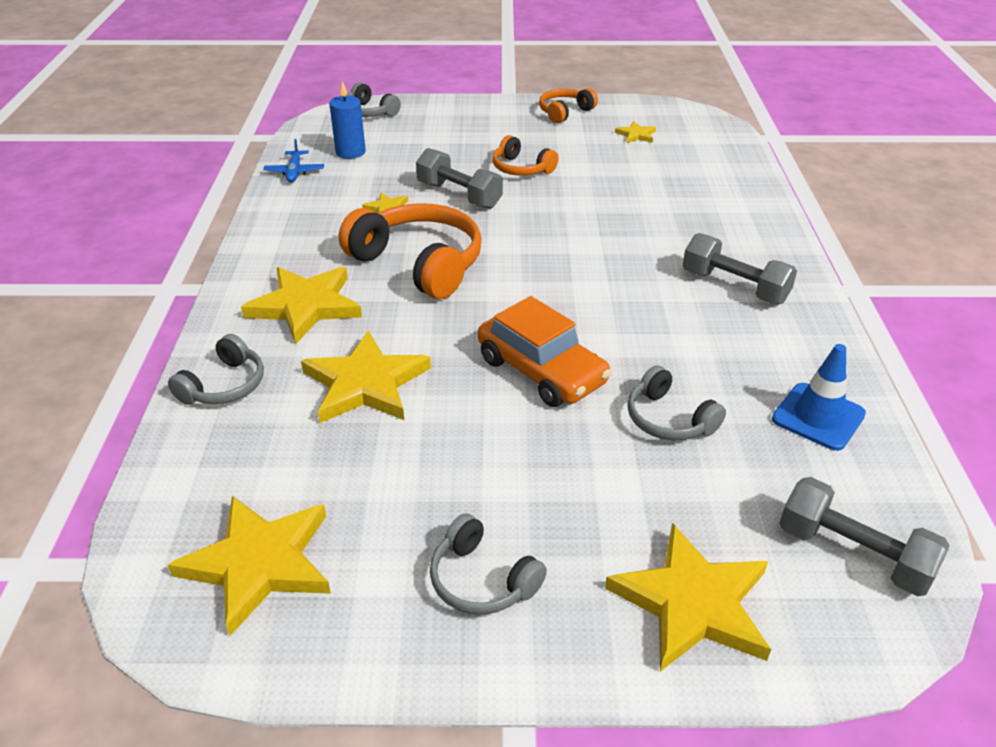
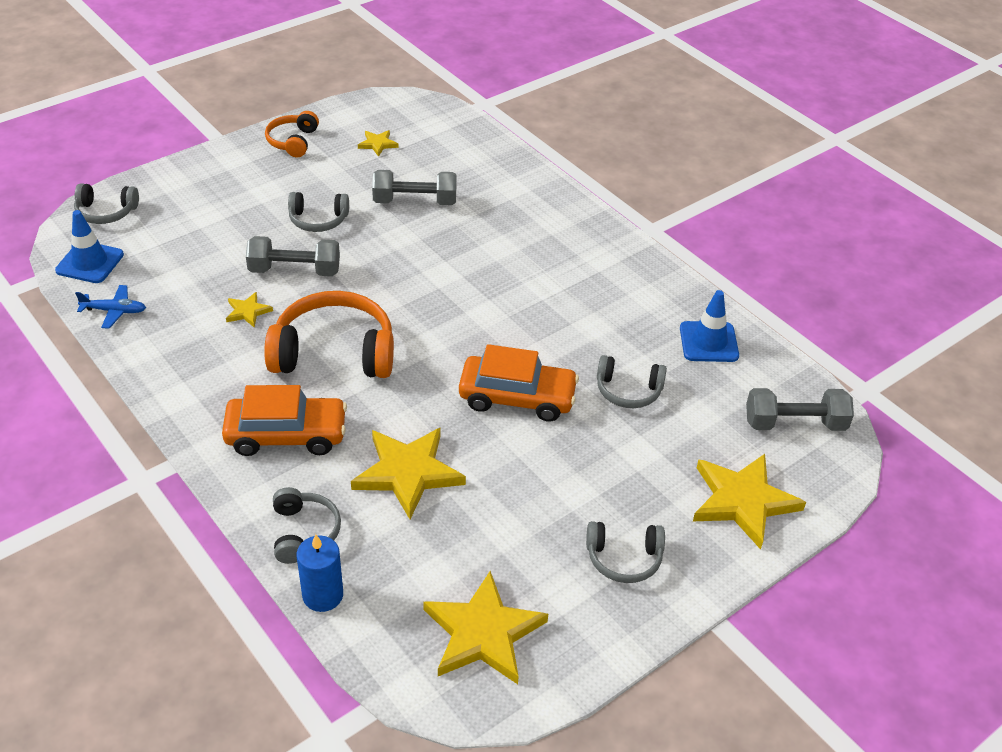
camera: 40 degrees left, 5 degrees up
yellow star [241,267,362,344] -> orange car [222,385,347,456]
blue plane [263,139,324,182] -> blue plane turned 45 degrees counterclockwise [75,285,146,329]
blue candle [329,81,366,159] -> blue candle moved to [297,534,343,612]
orange headphones [492,135,558,176] -> grey headphones [288,192,349,232]
grey dumbbell [683,233,797,304] -> grey dumbbell moved to [372,170,457,205]
none -> blue traffic cone [55,210,124,283]

